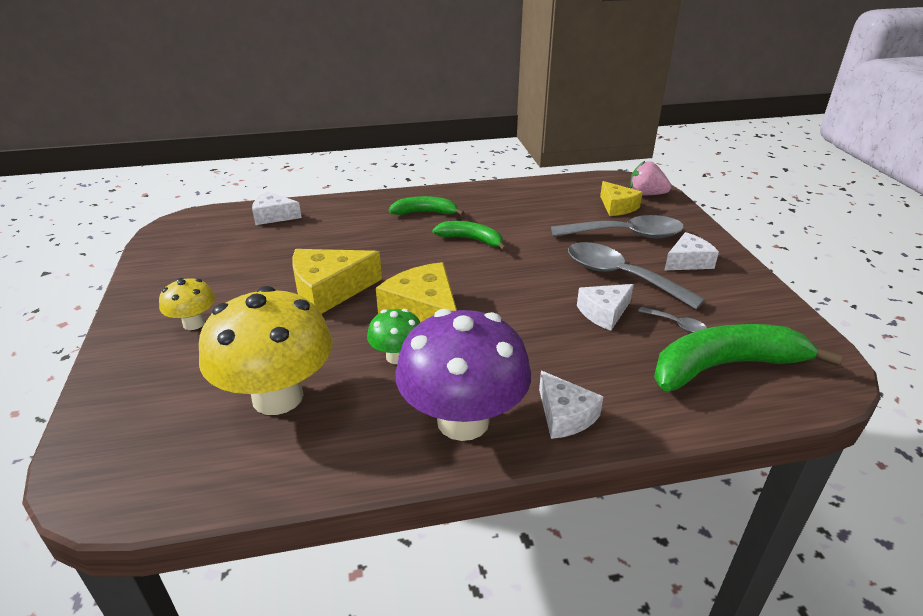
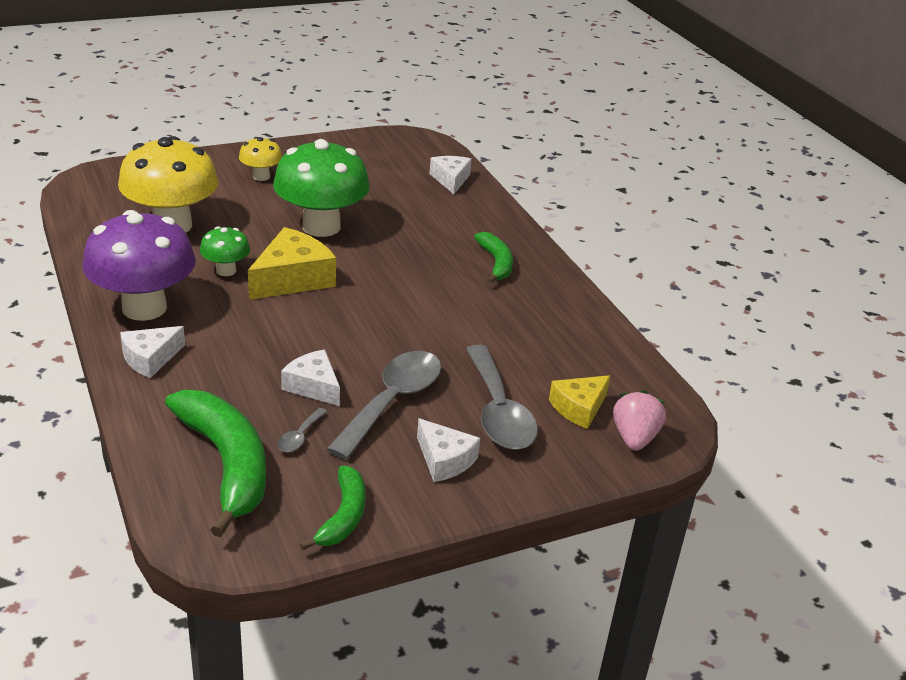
camera: 75 degrees right, 0 degrees up
yellow cheese [292,249,382,314] -> green mushroom [273,139,370,237]
green banana [432,221,507,251] -> green banana moved to [300,465,366,551]

